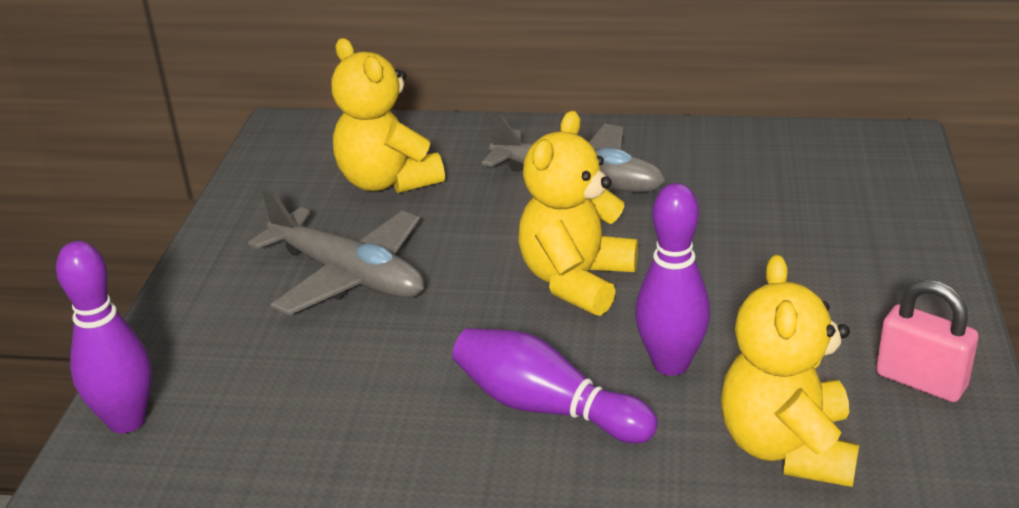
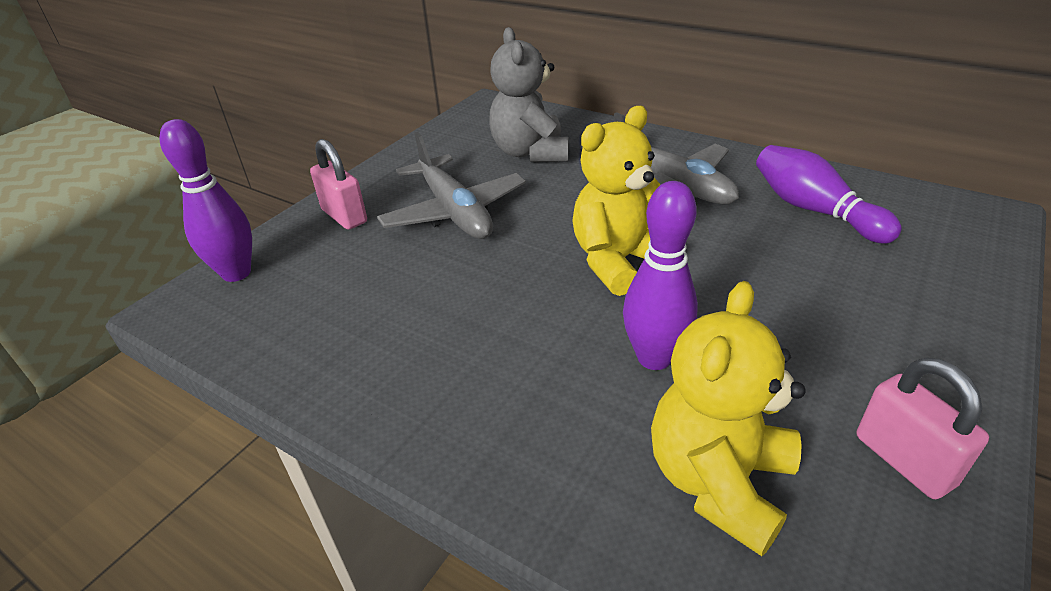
camera: 25 degrees right, 5 degrees up
yellow teddy bear [331,38,445,193] -> grey teddy bear [489,27,569,162]
purple bowling pin [452,328,658,443] -> purple bowling pin moved to [756,145,902,244]
none -> pink padlock [310,139,367,230]

